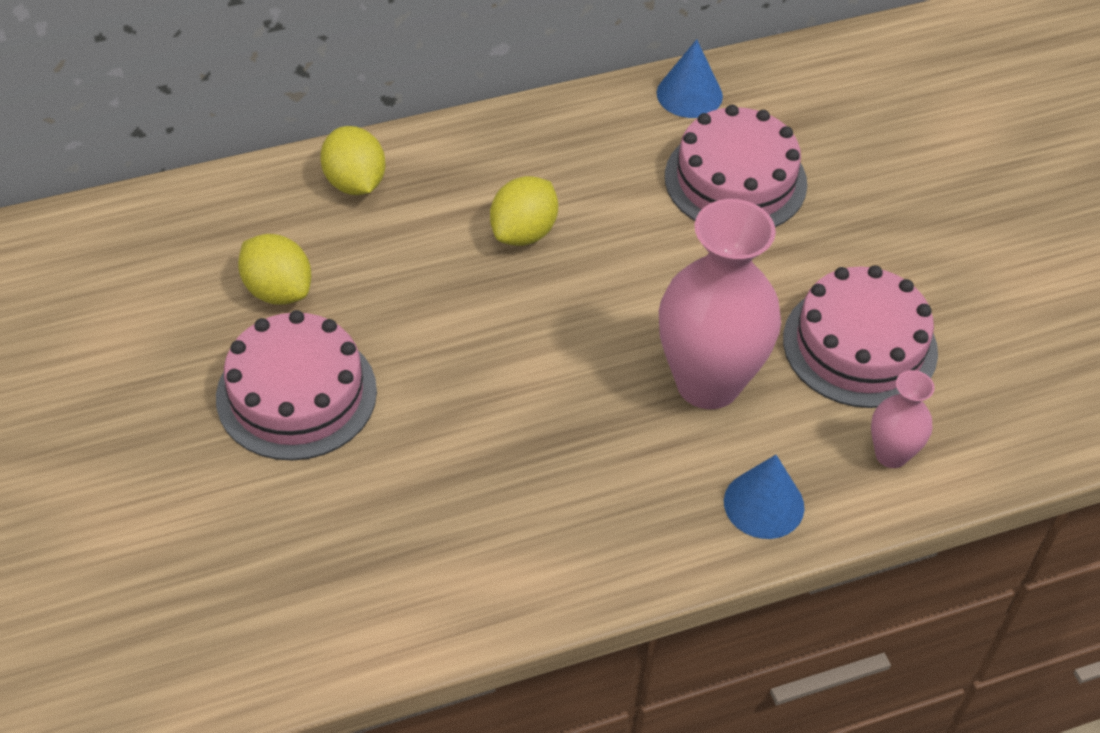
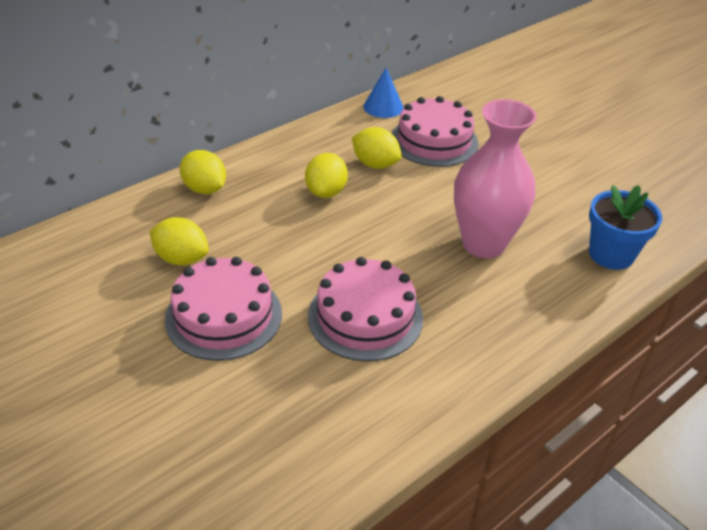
camera: 20 degrees left, 10 degrees down
blue cone [724,455,805,539] -> none
pink cake [783,265,938,408] -> pink cake moved to [308,257,423,361]
pink vase [871,370,935,468] -> blue flower pot [589,185,662,270]
none -> yellow lemon [352,127,402,169]

